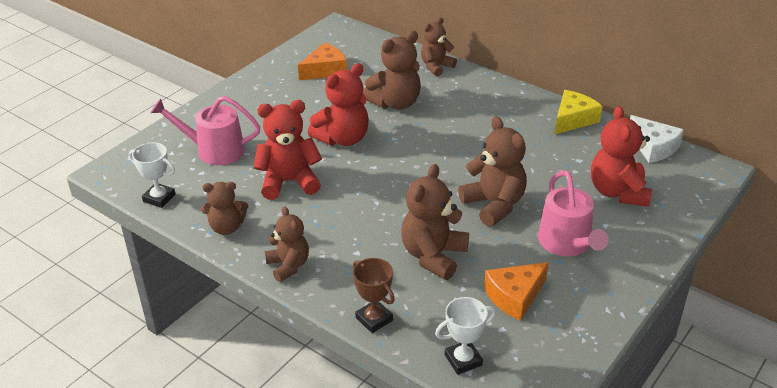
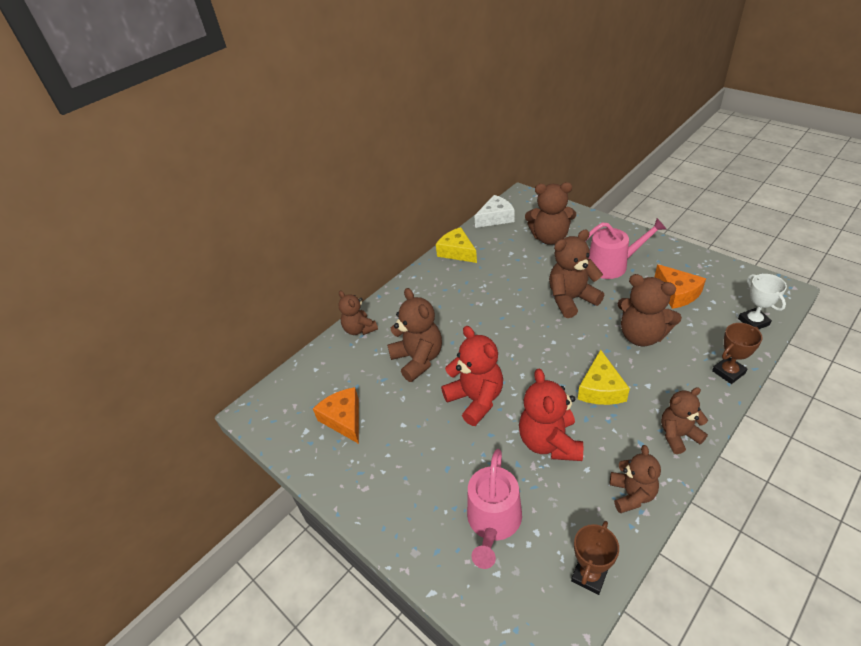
camera: 80 degrees left, 5 degrees up
white trophy [129,142,176,208] -> brown trophy [571,521,619,595]
red teddy bear [591,106,652,207] -> brown teddy bear [525,182,576,245]
none -> yellow cheese [578,350,630,405]

